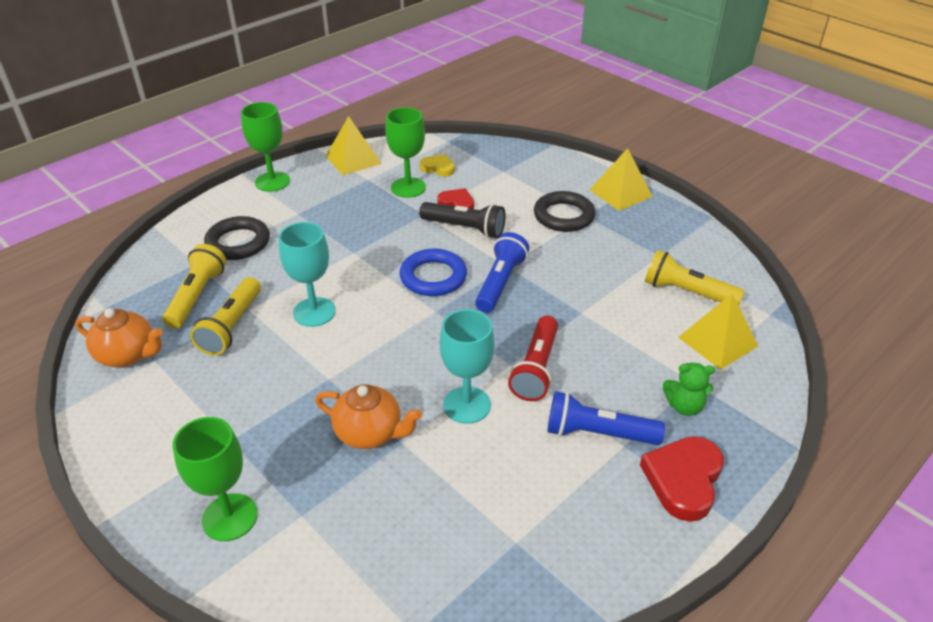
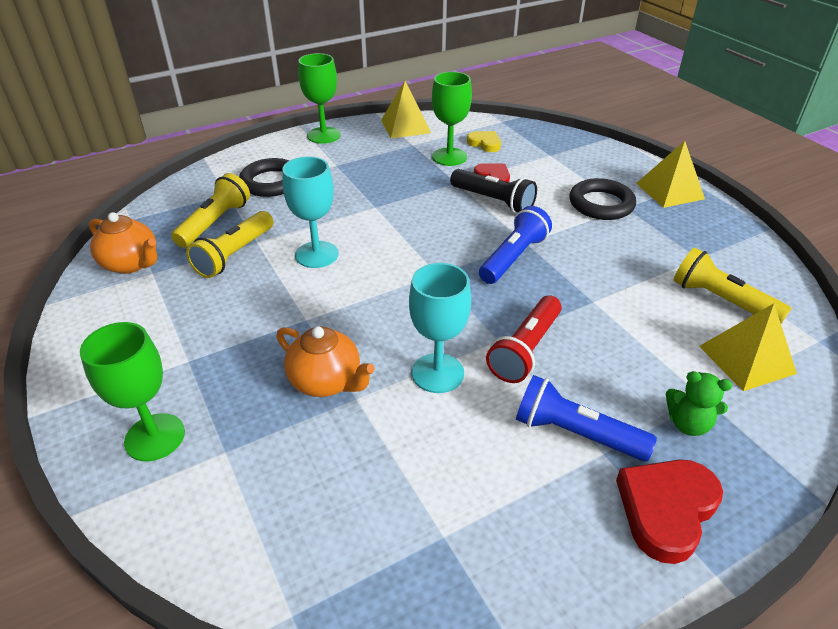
camera: 15 degrees right, 0 degrees up
blue ring [400,249,467,296] -> none

